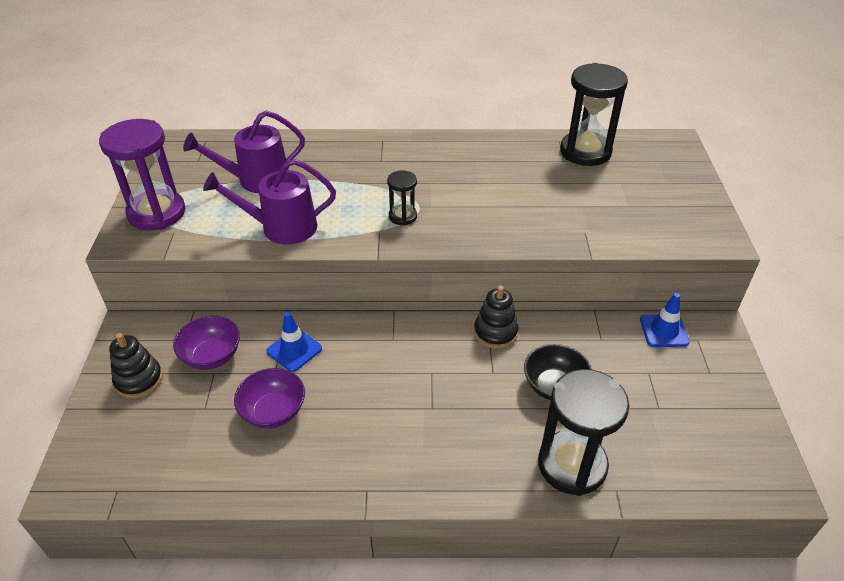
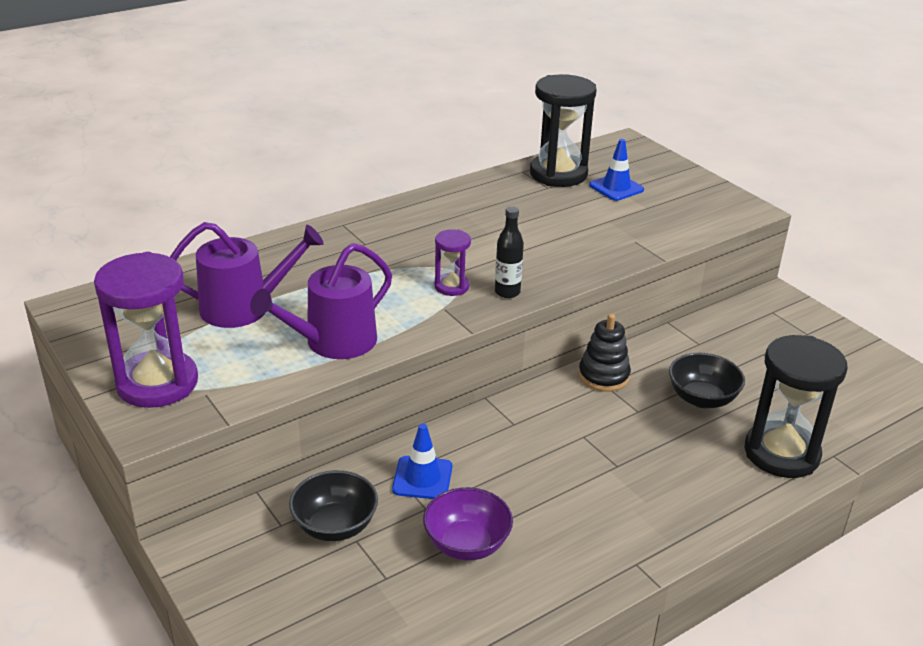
camera: 35 degrees left, 10 degrees down
black stacking toy [109,333,163,398] -> none
purple bowl [173,316,240,370] -> black bowl [289,470,378,541]
purple watering can [183,110,305,193] -> purple watering can turned 135 degrees counterclockwise [170,222,324,328]
black hourglass [387,171,417,226] -> purple hourglass [435,229,471,296]
blue traffic cone [640,293,690,347] -> blue traffic cone moved to [589,139,644,201]
none -> black bottle [495,206,524,298]

